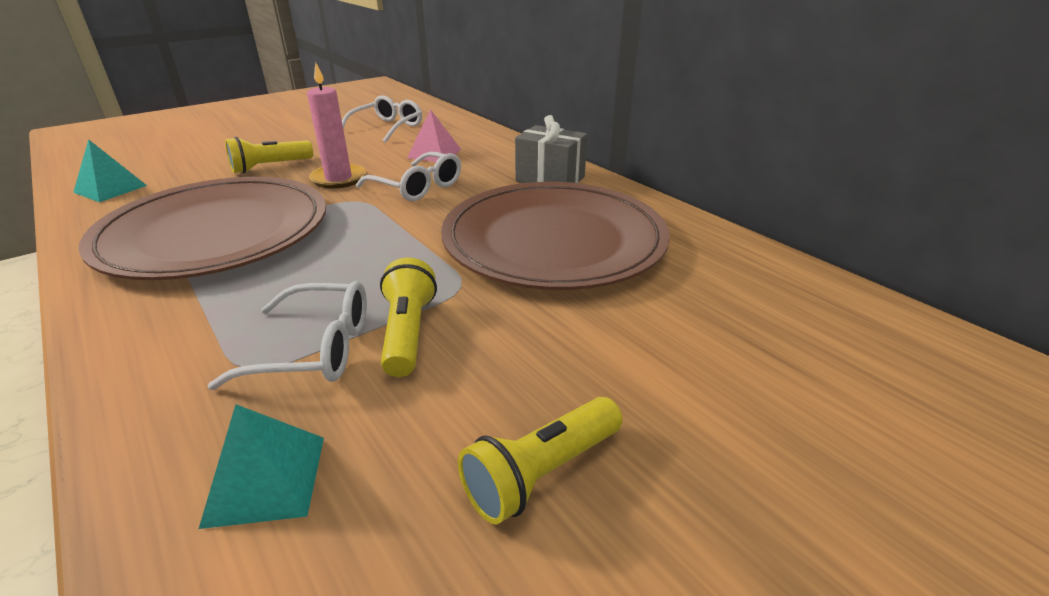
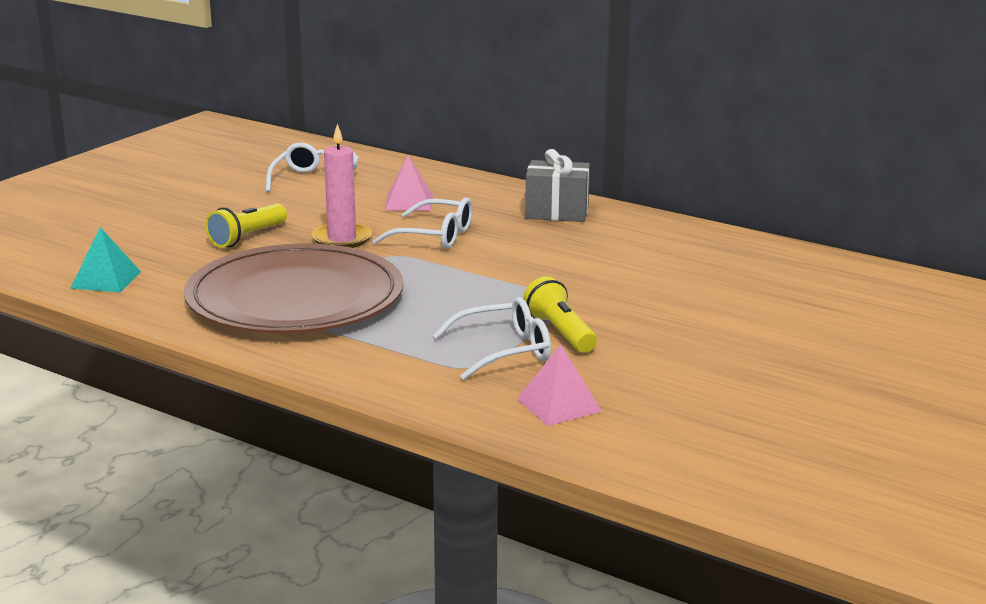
camera: 20 degrees left, 10 degrees down
turquoise pyramid [199,404,324,529] -> pink pyramid [517,344,602,426]
brown plate [441,182,670,290] -> none
yellow flashlight [458,397,623,524] -> none

